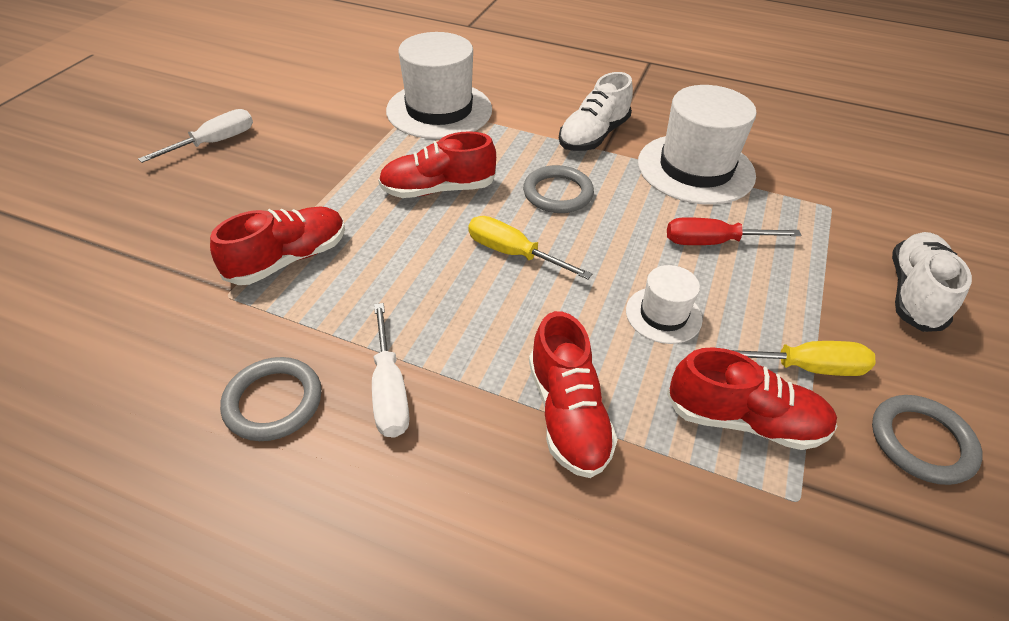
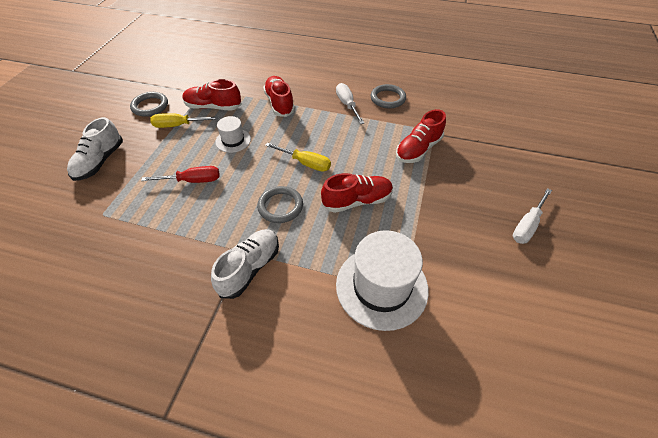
camera: 175 degrees right, 5 degrees up
white hat [638,85,757,205] -> none

